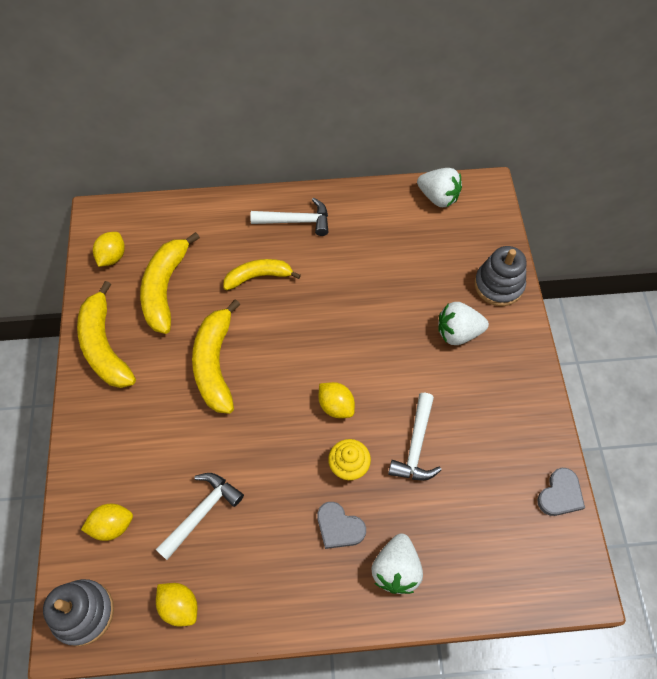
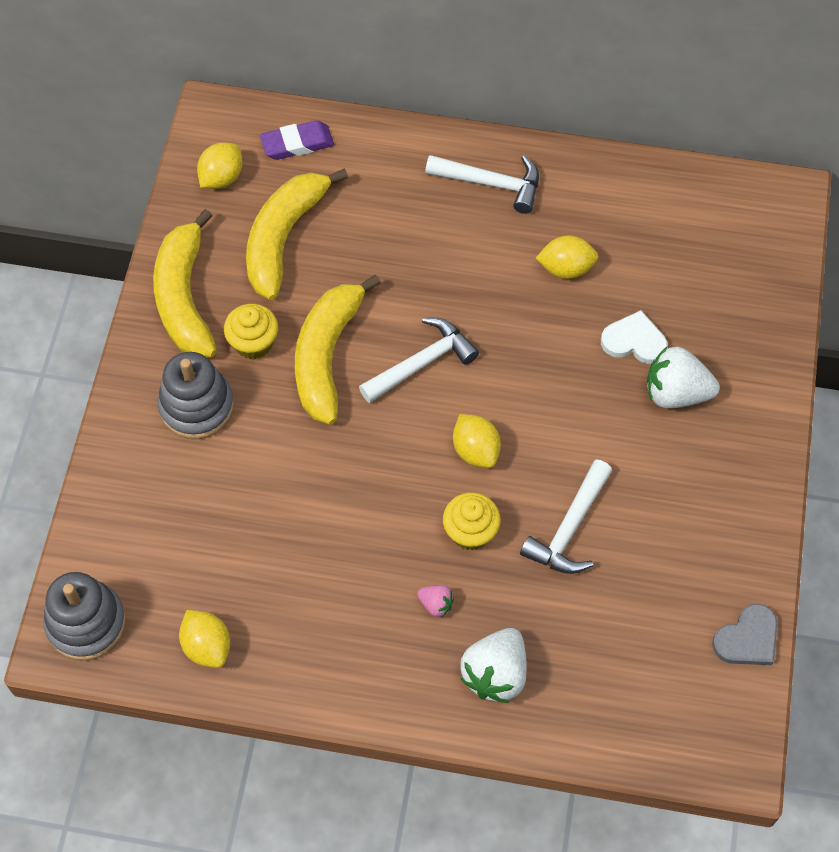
camera: 15 degrees right, 0 degrees up
yellow lemon [81,504,133,541] -> yellow lemon moved to [536,236,599,279]
white hammer [156,473,244,560] -> white hammer moved to [359,318,479,403]
yellow banana [223,259,301,290] -> none
grey heart [317,502,366,549] -> pink strawberry [417,585,454,618]
white strawberry [417,168,462,207] -> none
grey stacking toy [474,246,526,306] -> grey stacking toy moved to [158,352,234,439]
none -> yellow cupcake [224,304,278,359]
none -> purple eraser [260,120,334,160]
none -> white heart [601,310,668,364]

